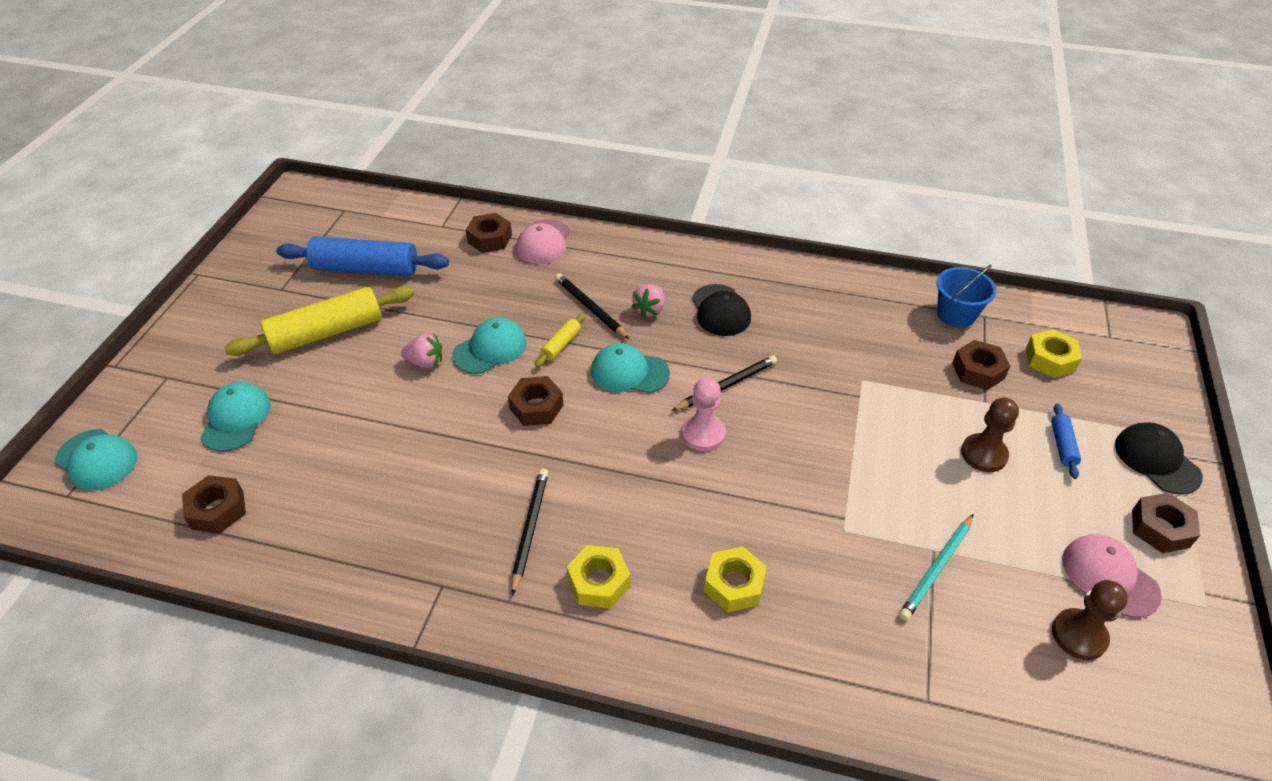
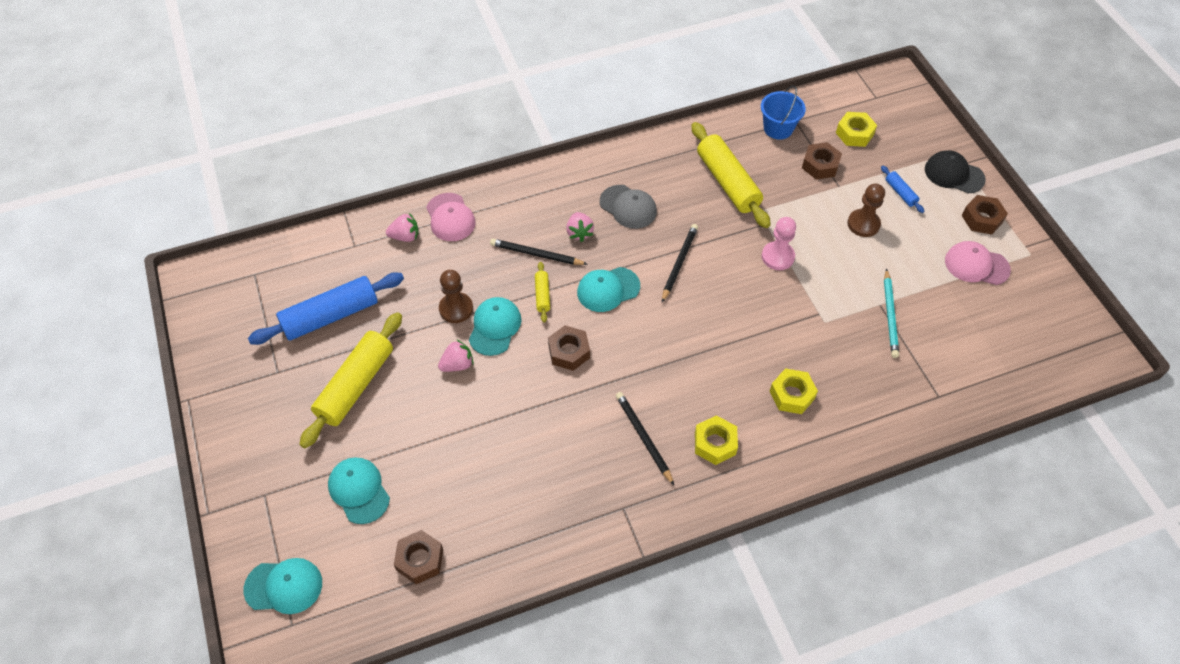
camera: 35 degrees left, 10 degrees up
brown nut [466,213,512,253] -> pink strawberry [386,213,419,242]
pink pawn [682,377,726,451] -> pink pawn moved to [762,217,796,270]
black cap [692,284,751,336] -> grey cap [600,185,657,229]
brown pawn [1052,580,1128,660] -> brown pawn moved to [439,270,473,323]
none -> yellow rolling pin [691,122,771,228]

